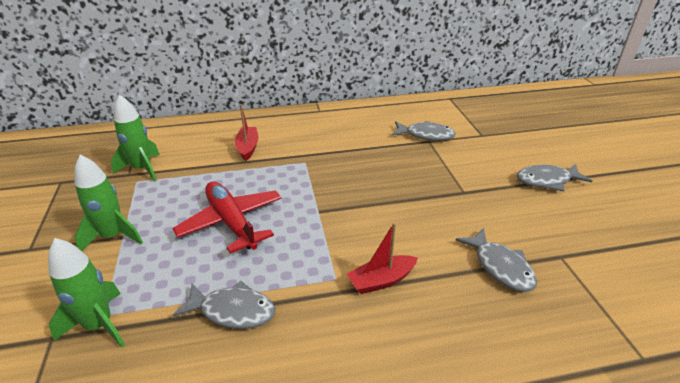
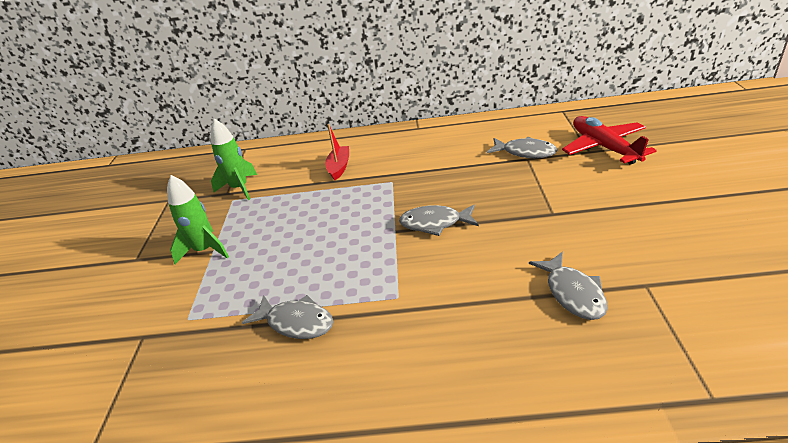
camera: 15 degrees right, 0 degrees up
green rocket [48,238,125,347] -> none
red plane [173,182,282,253] -> red plane moved to [562,116,657,165]
red boat [347,223,418,294] -> none
grey fish [517,164,592,191] -> grey fish moved to [399,204,479,236]

